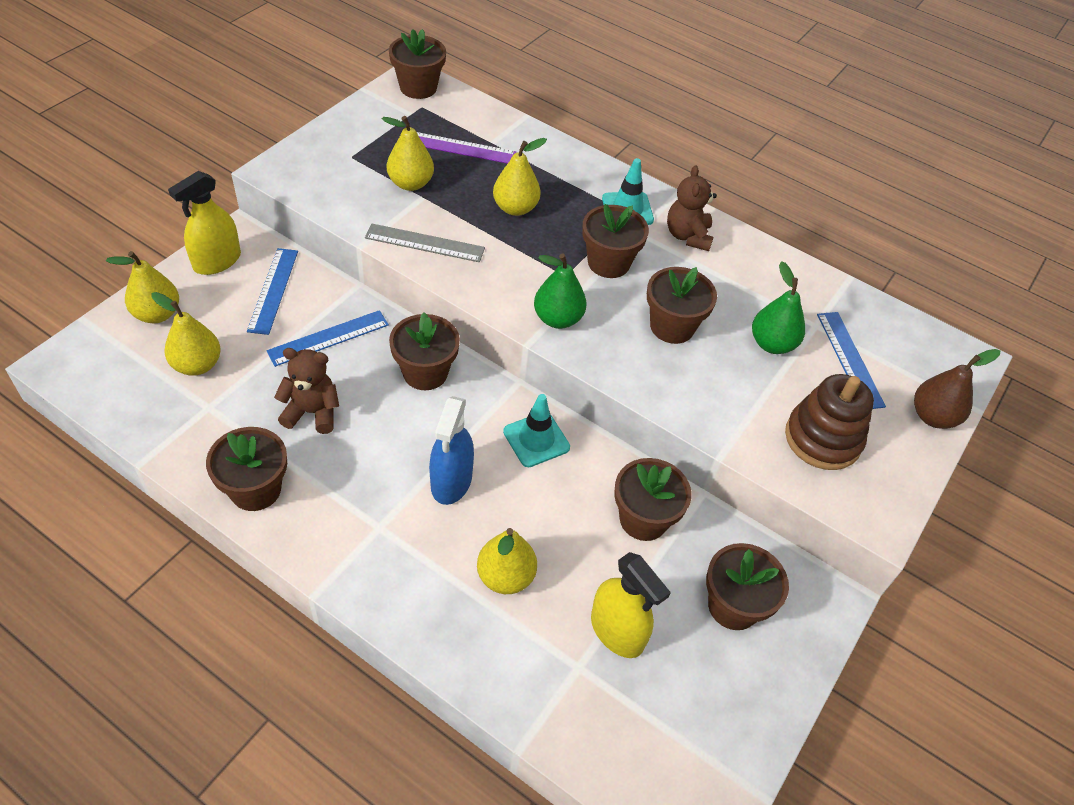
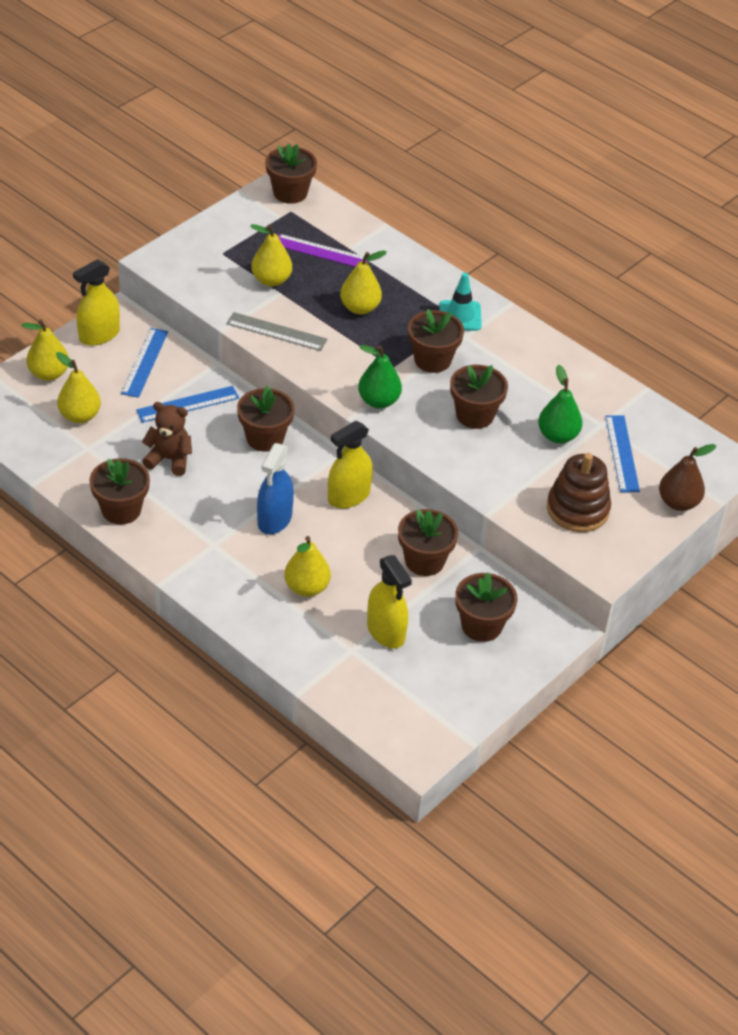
camera: 10 degrees right, 5 degrees down
turquoise traffic cone [503,394,570,467] -> yellow spray bottle [328,421,373,508]
brown teddy bear [667,166,717,251] -> none

